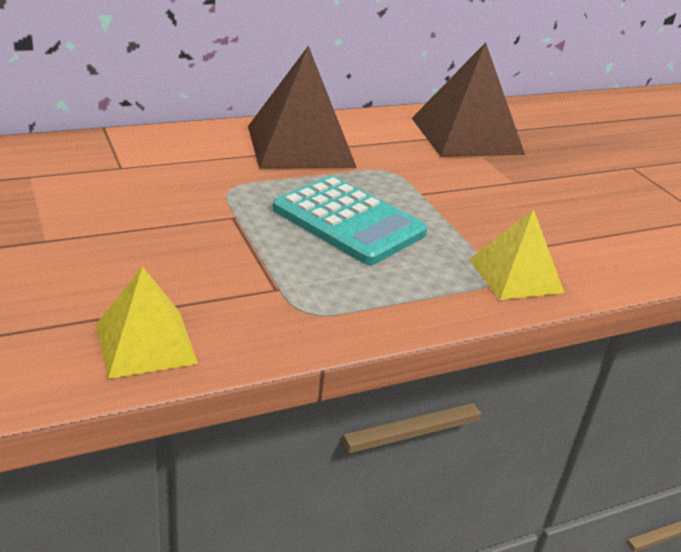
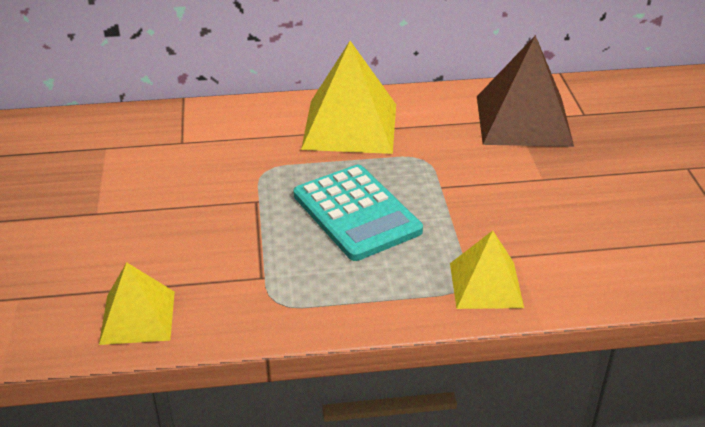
camera: 20 degrees right, 5 degrees up
brown pyramid [248,45,357,169] -> yellow pyramid [301,41,396,154]

